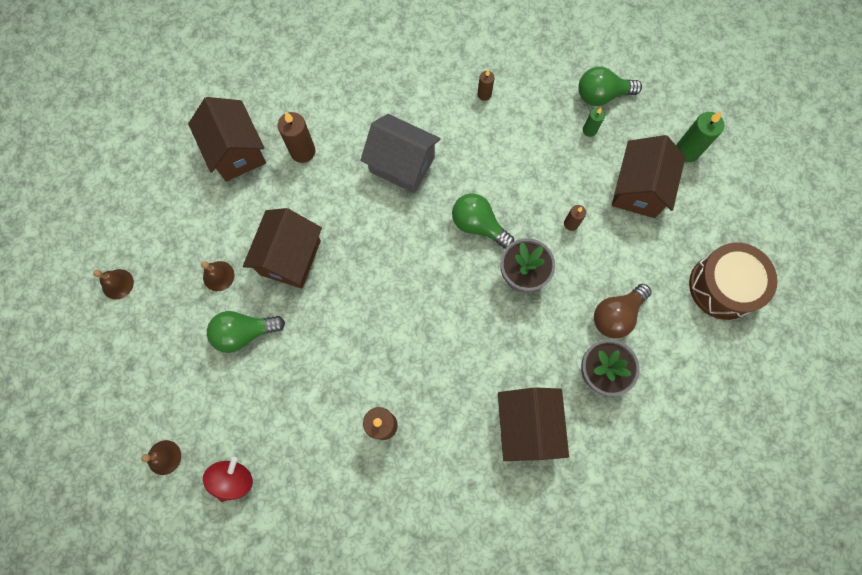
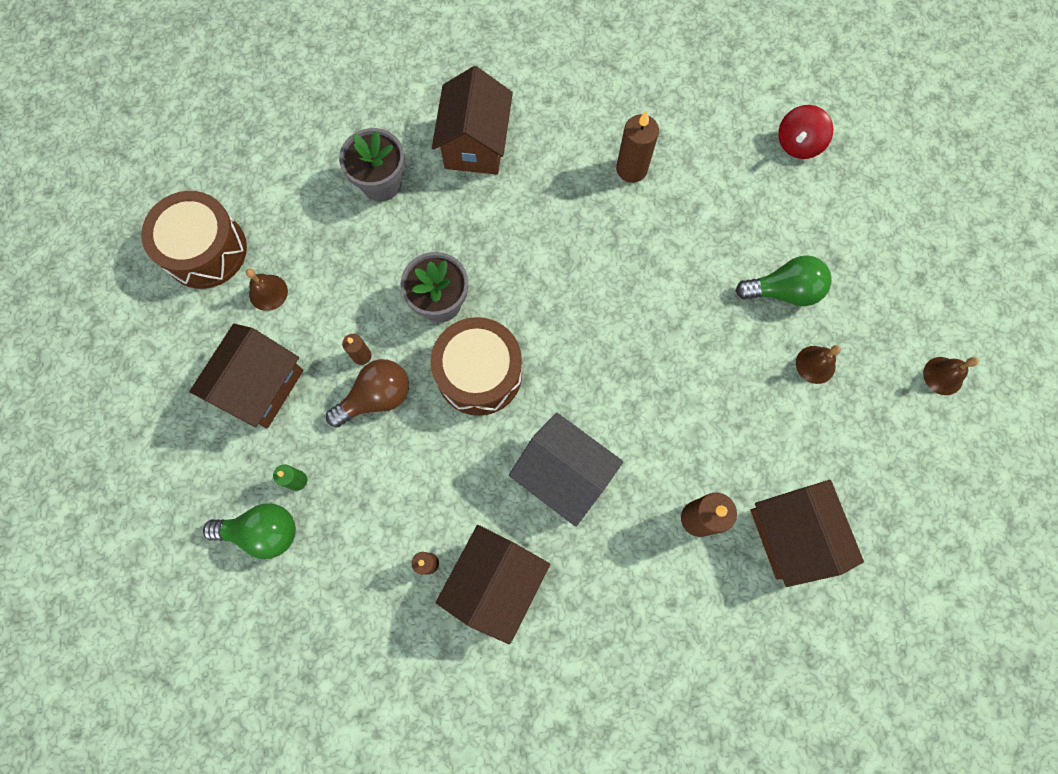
camera: 170 degrees left, 0 degrees up
brown bell [141,440,181,475] -> brown bell moved to [246,269,288,311]
brown house [243,208,322,288] -> brown house moved to [436,525,550,644]
green light bulb [452,193,514,249] -> brown drum [431,317,522,416]
brown light bulb [594,284,651,338] -> brown light bulb moved to [326,359,409,427]
green candle [676,111,724,162] -> none

